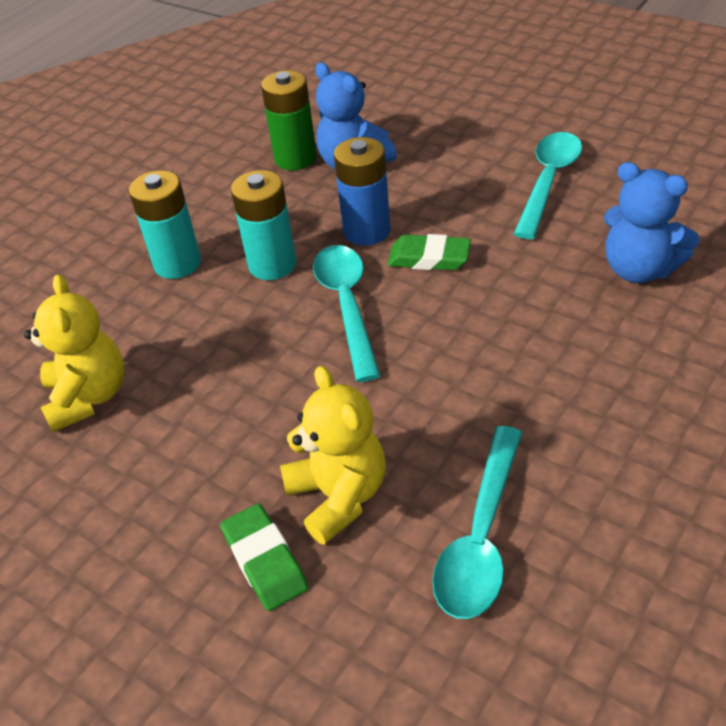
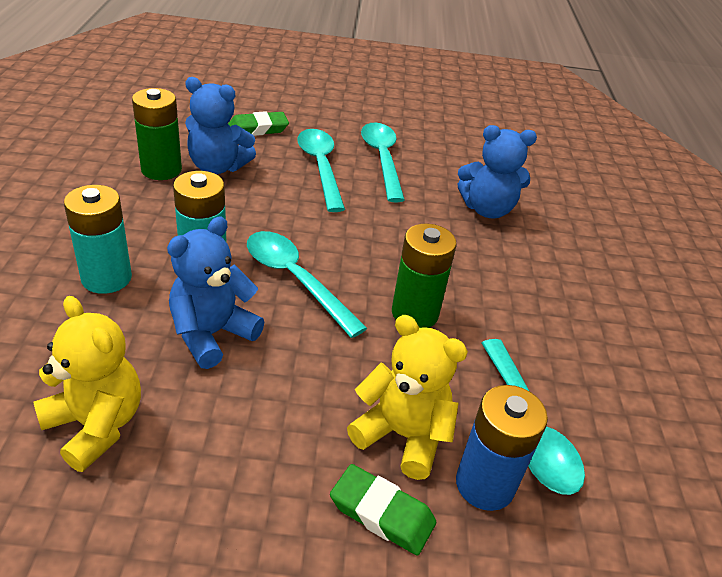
camera: 40 degrees left, 5 degrees down
blue battery [334,137,390,246] -> blue battery moved to [456,385,548,511]
green eraser [387,234,471,270] -> green eraser moved to [228,111,289,136]
none -> blue teddy bear [167,217,264,369]
none -> turquoise spoon [297,129,345,212]
none -> green battery [392,223,457,328]

